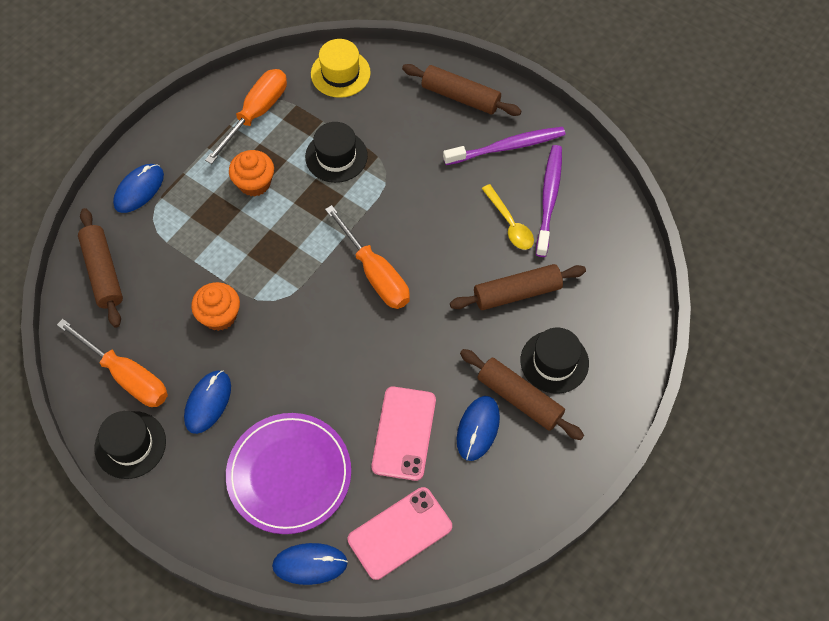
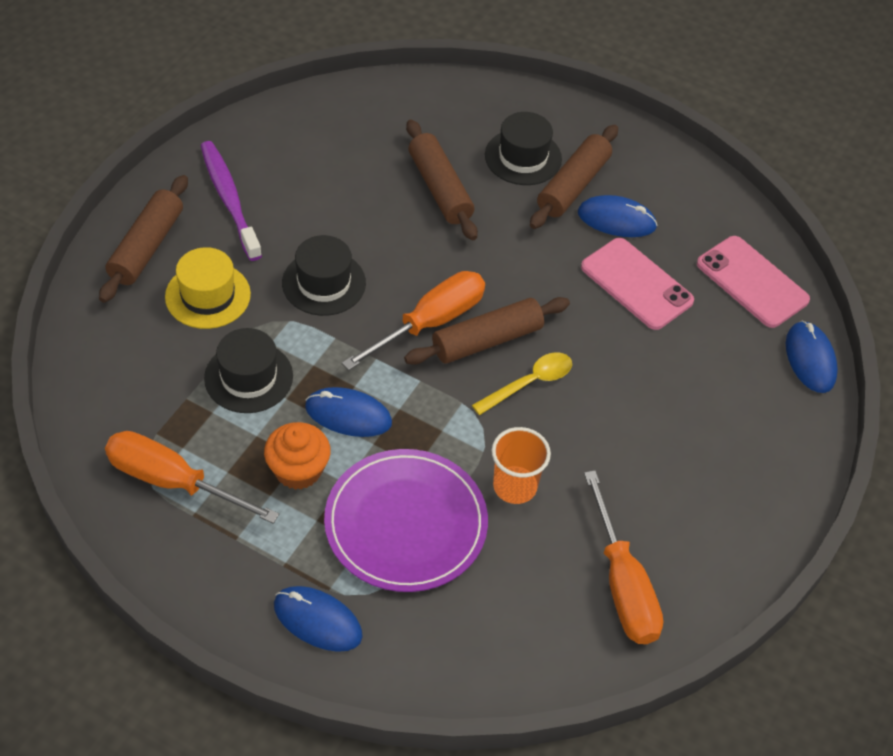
camera: 100 degrees left, 10 degrees down
orange screwdriver [57,319,168,407] -> orange screwdriver turned 135 degrees clockwise [584,470,663,644]
brown rolling pin [78,208,123,328] -> brown rolling pin moved to [404,297,570,365]
black hat [94,411,166,479] -> black hat moved to [282,235,366,316]
blue mouse [184,370,231,434] -> blue mouse moved to [305,387,392,437]
orange cupcake [191,282,240,331] -> orange cup [492,427,551,504]
purple plate [226,413,351,534] -> purple plate moved to [324,449,488,592]
yellow hat [311,39,371,98] -> yellow hat moved to [165,247,251,329]
pink phone [372,387,436,481] -> pink phone turned 45 degrees clockwise [581,238,694,330]
yellow spoon [482,184,534,250] -> yellow spoon moved to [472,352,572,415]
purple toothbrush [536,145,562,257] -> none

